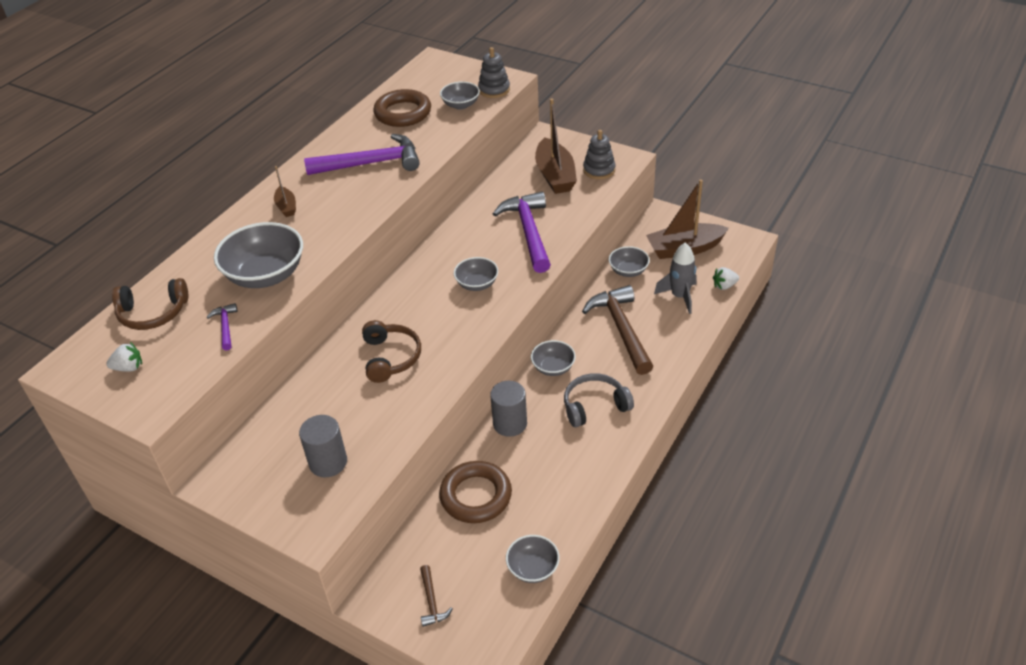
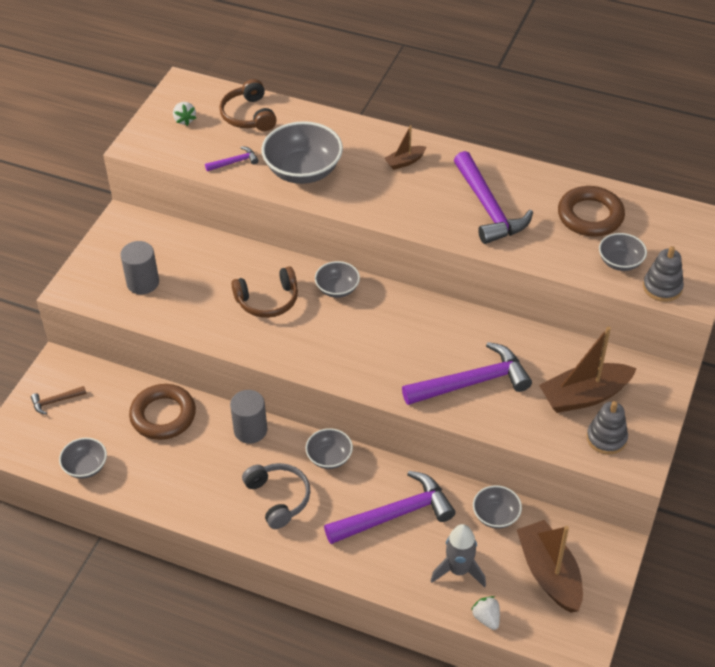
camera: 80 degrees right, 5 degrees up
grey bowl [454,257,498,291] -> grey bowl moved to [315,261,360,298]
brown hammer [582,285,653,375] -> purple hammer [324,471,455,544]

